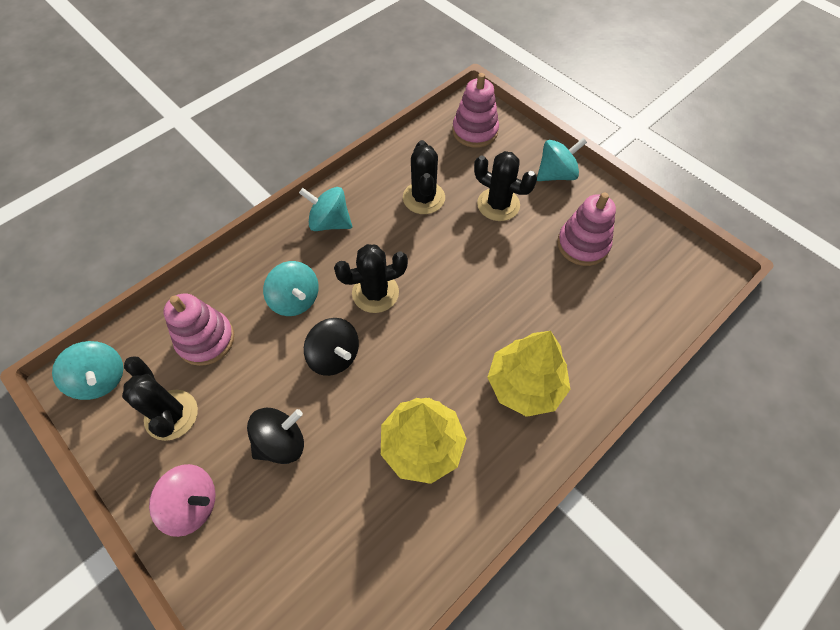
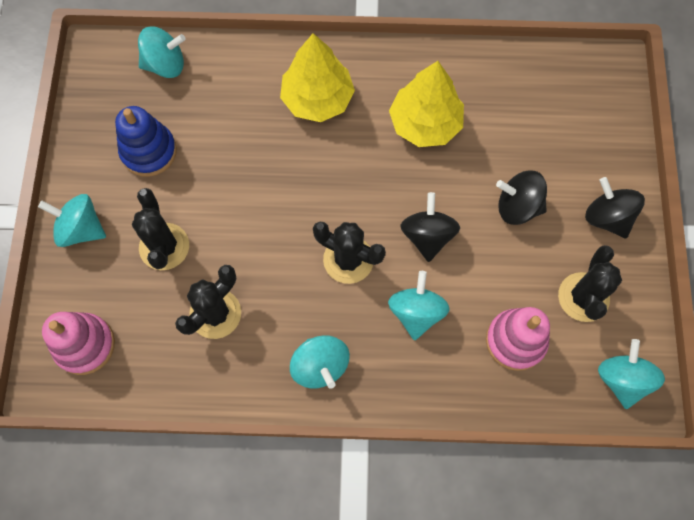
camera: 135 degrees left, 10 degrees up
pink spinning top [149,464,216,537] -> black spinning top [585,177,645,238]
pink stacking toy [557,192,616,266] -> blue stacking toy [115,106,177,177]
none -> turquoise spinning top [138,26,186,78]

